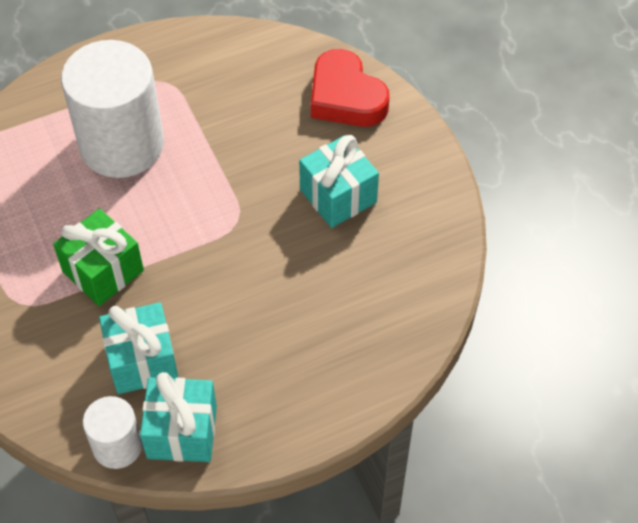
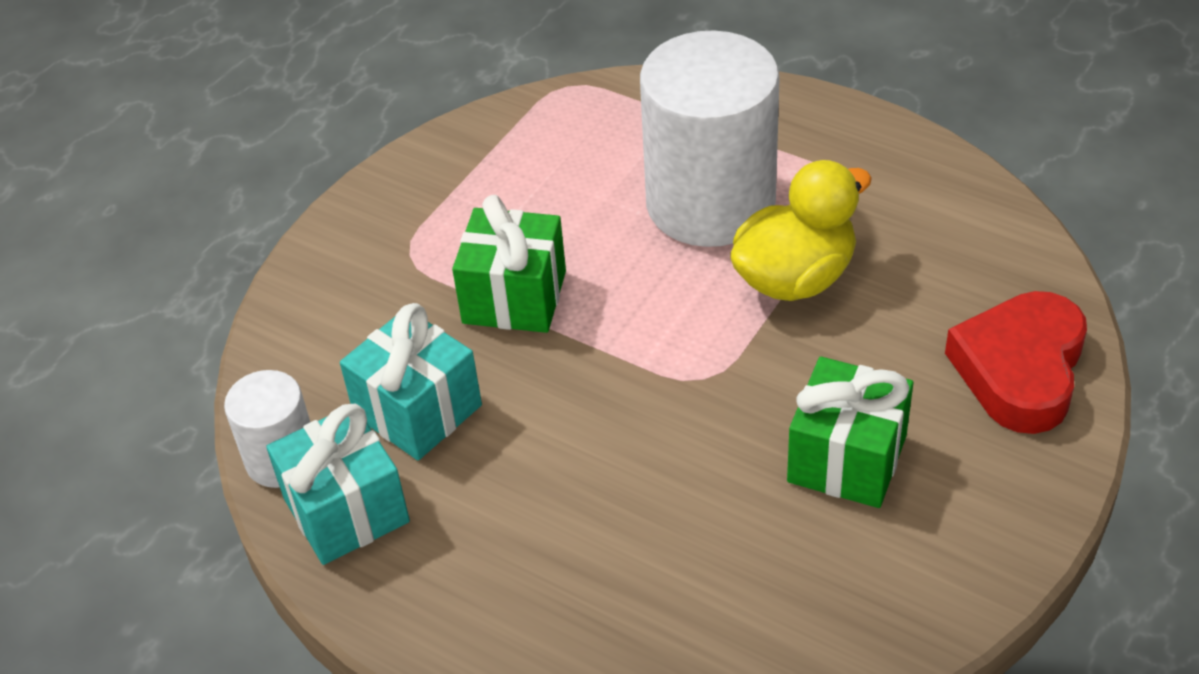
camera: 60 degrees right, 10 degrees down
turquoise gift [299,135,379,228] -> green gift [787,357,913,508]
none -> yellow duck [730,160,872,301]

